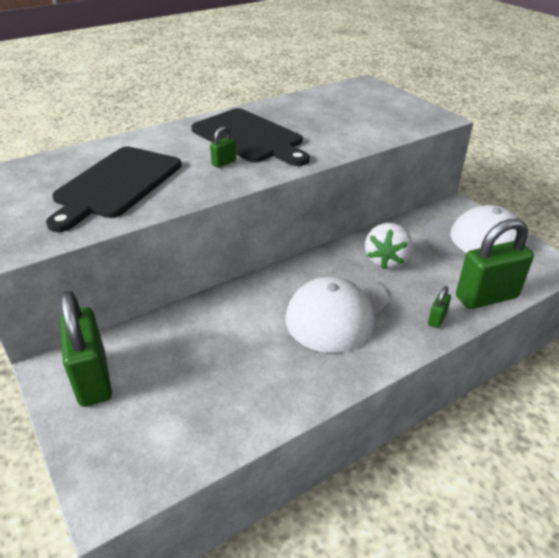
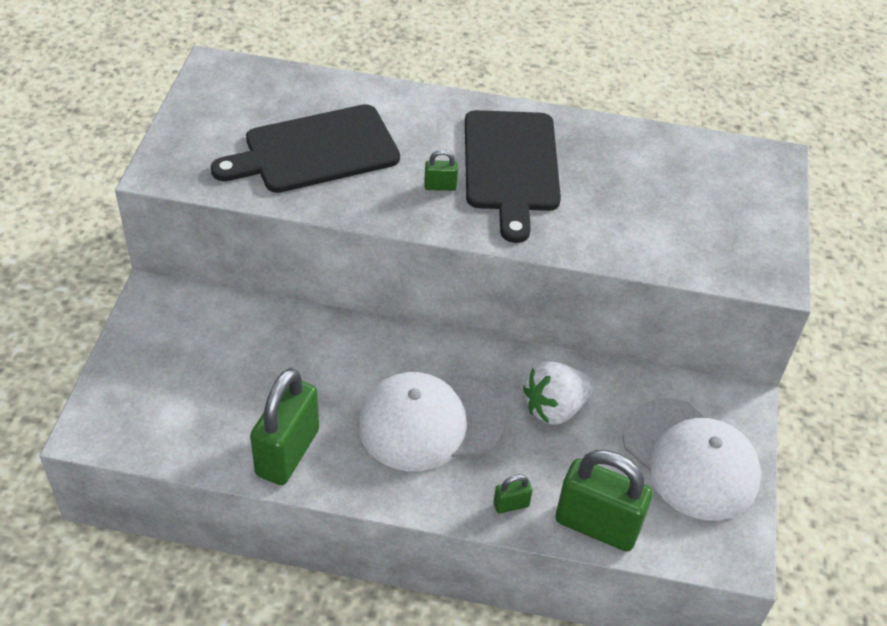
camera: 40 degrees right, 10 degrees up
green padlock [59,291,112,407] -> green padlock moved to [250,368,319,485]

